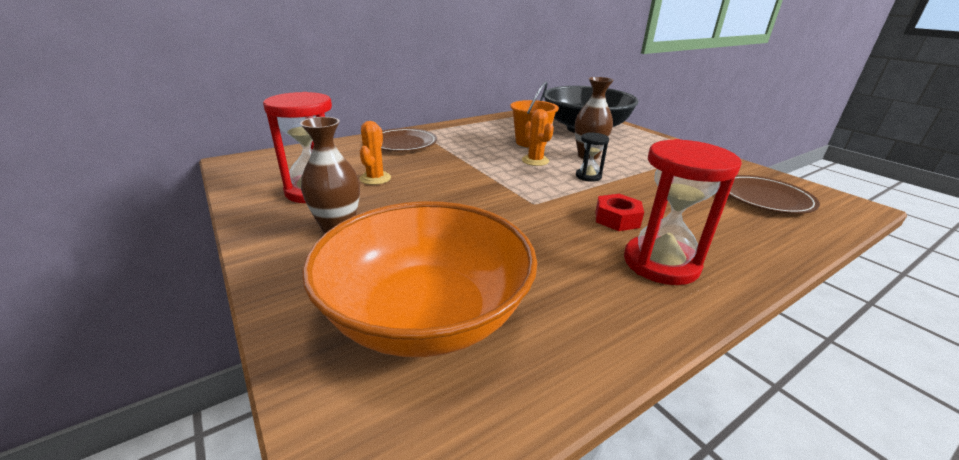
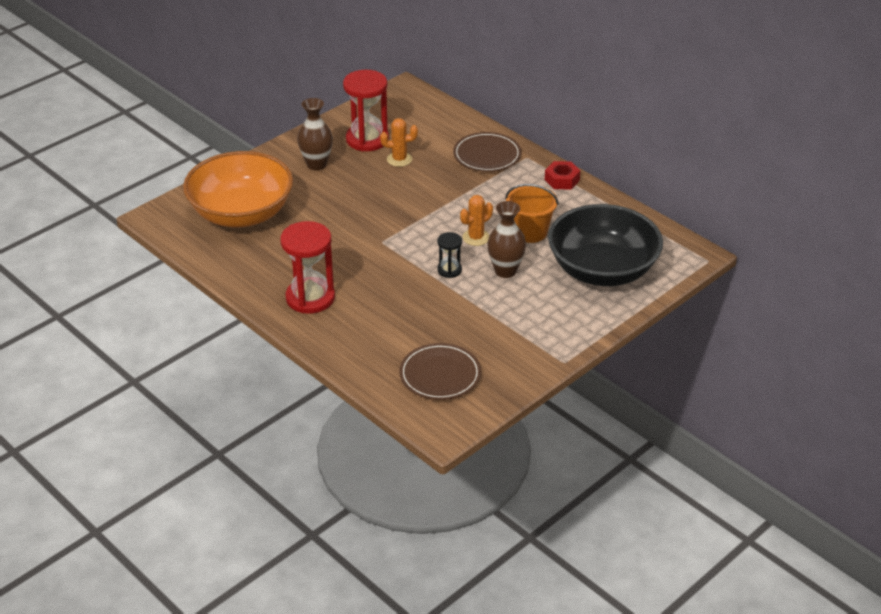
camera: 80 degrees right, 10 degrees up
red nut [596,194,644,231] -> red nut moved to [545,161,580,189]

